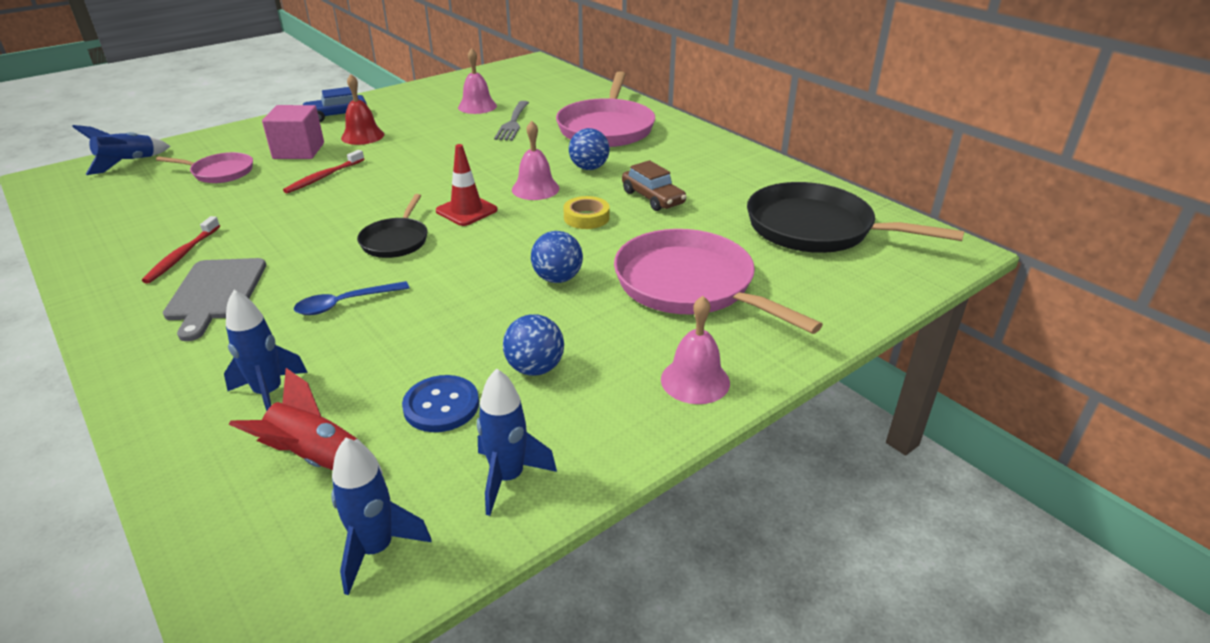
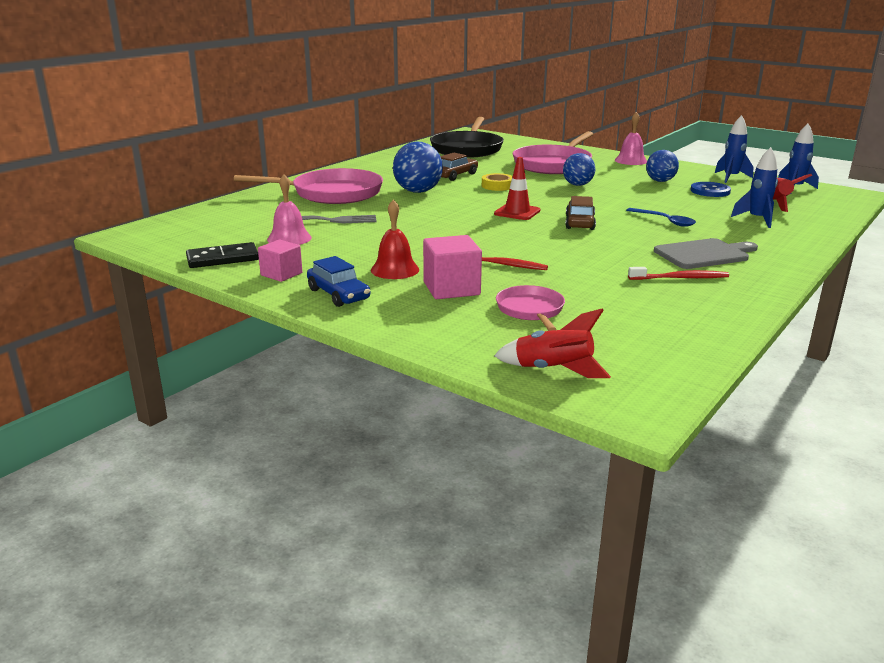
camera: 105 degrees left, 10 degrees down
blue rocket [72,125,170,175] -> red rocket [494,308,611,378]
black pan [357,194,428,258] -> brown car [565,196,596,230]
pink bell [512,121,560,200] -> none
blue ball [569,128,609,170] -> blue ball [393,142,443,193], size x1.51
none -> black domino [186,242,259,268]
none -> pink cube [258,240,302,282]

